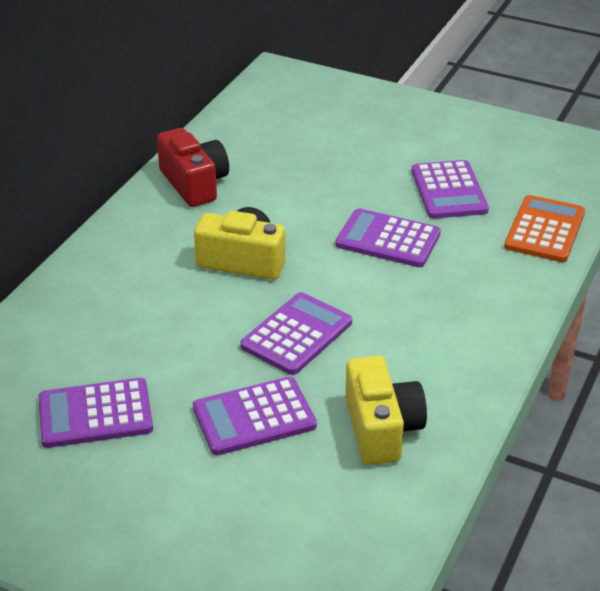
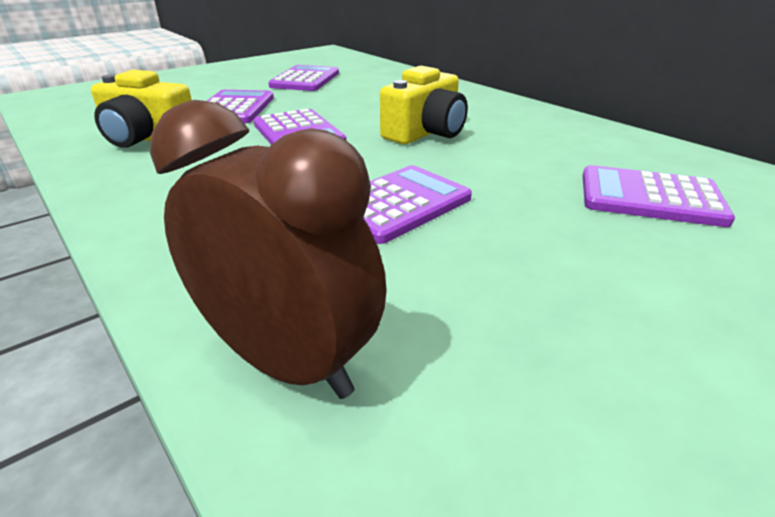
camera: 115 degrees right, 5 degrees down
red camera [157,128,229,207] -> none
purple calculator [411,160,489,219] -> purple calculator moved to [583,165,735,227]
orange calculator [504,195,585,262] -> brown clock [150,100,387,399]

